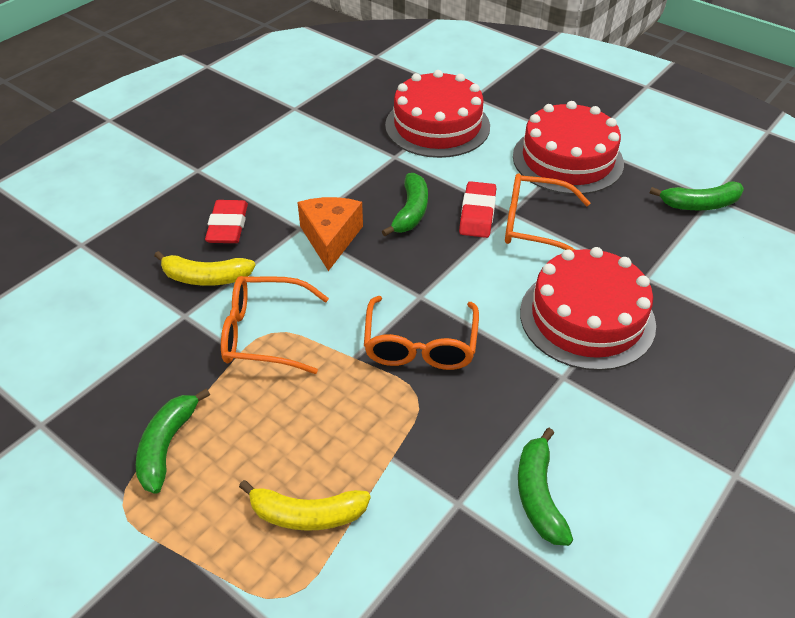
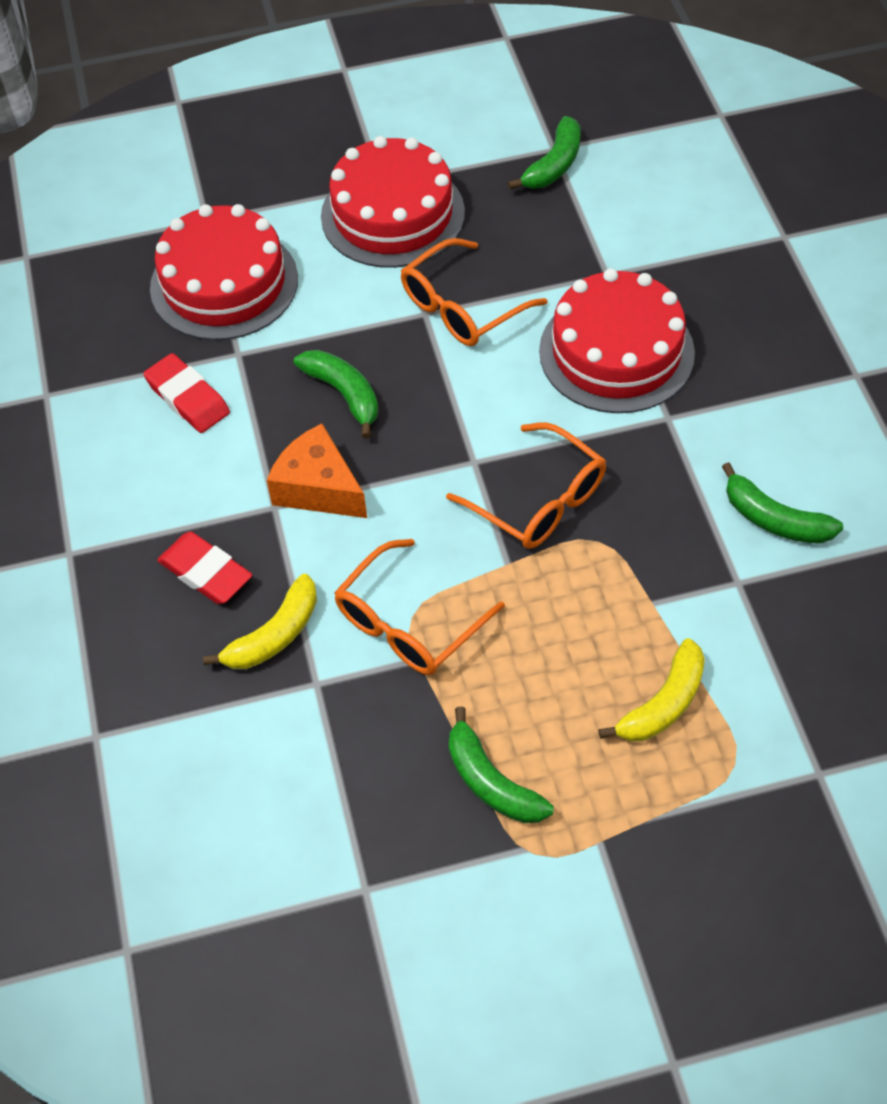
camera: 50 degrees left, 10 degrees up
red eraser [459,181,496,238] -> red eraser moved to [143,353,230,433]

